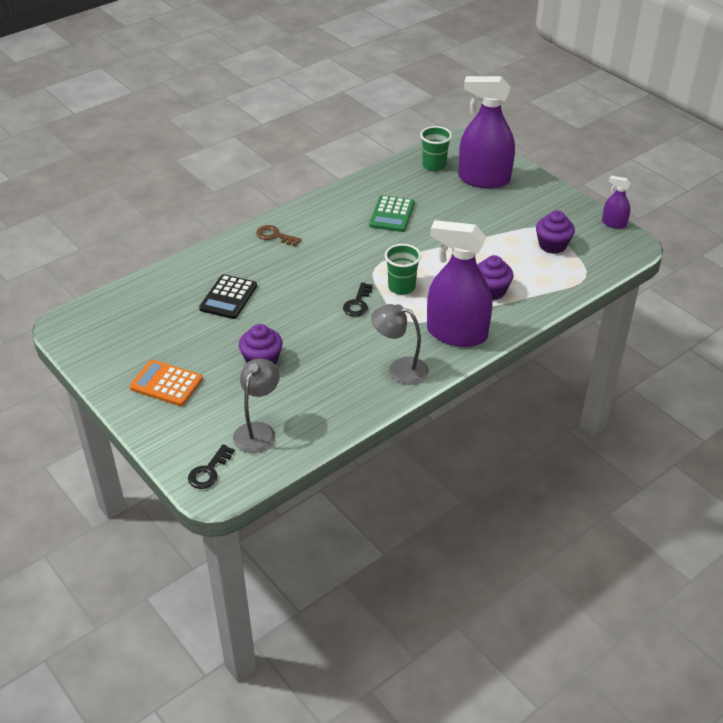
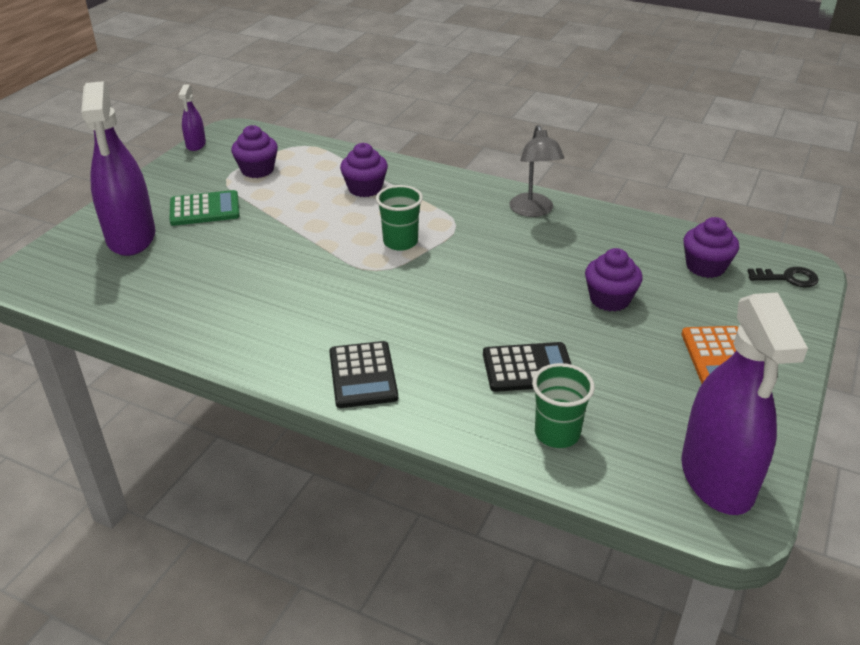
camera: 115 degrees left, 5 degrees down
grey lamp [233,359,280,453] -> purple cupcake [684,217,739,278]
brown key [256,225,301,246] -> black calculator [329,341,398,408]
black key [343,283,373,317] -> none
green calculator [369,195,415,232] -> green calculator moved to [169,190,240,226]
green cup [420,126,452,171] -> green cup moved to [532,363,595,448]
purple spray bottle [427,220,492,347] -> purple spray bottle moved to [681,292,808,515]

